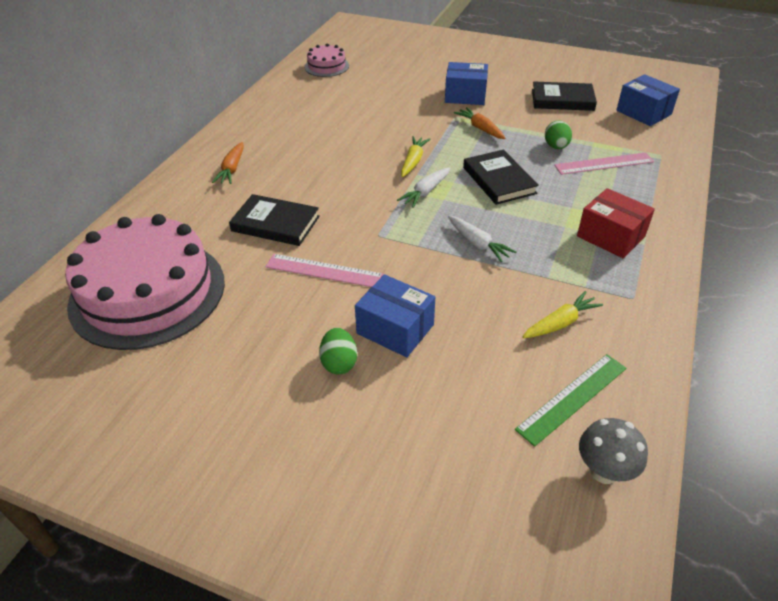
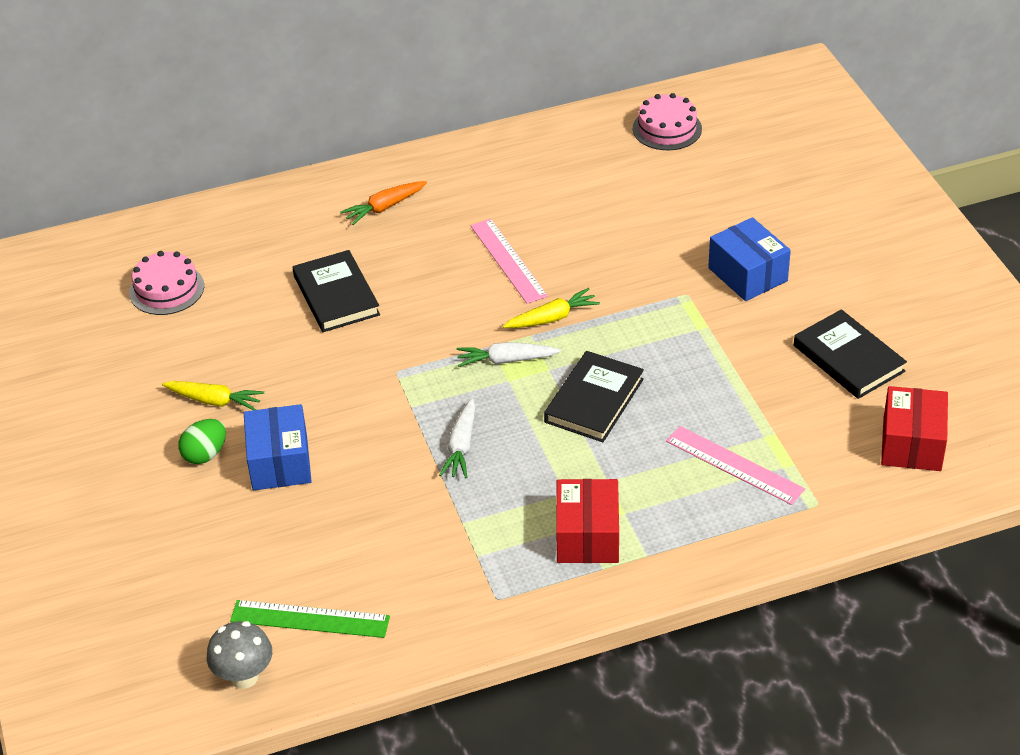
camera: 50 degrees right, 0 degrees up
pink cake [65,214,225,350] -> pink cake [129,251,204,315], size x0.46
pink ruler [265,254,384,287] -> pink ruler moved to [471,219,548,304]
orange carrot [454,107,505,139] -> none
yellow carrot [522,291,603,338] -> yellow carrot moved to [162,381,264,410]
green egg [545,120,572,149] -> none
blue box [616,74,680,126] -> red box [881,386,948,471]

